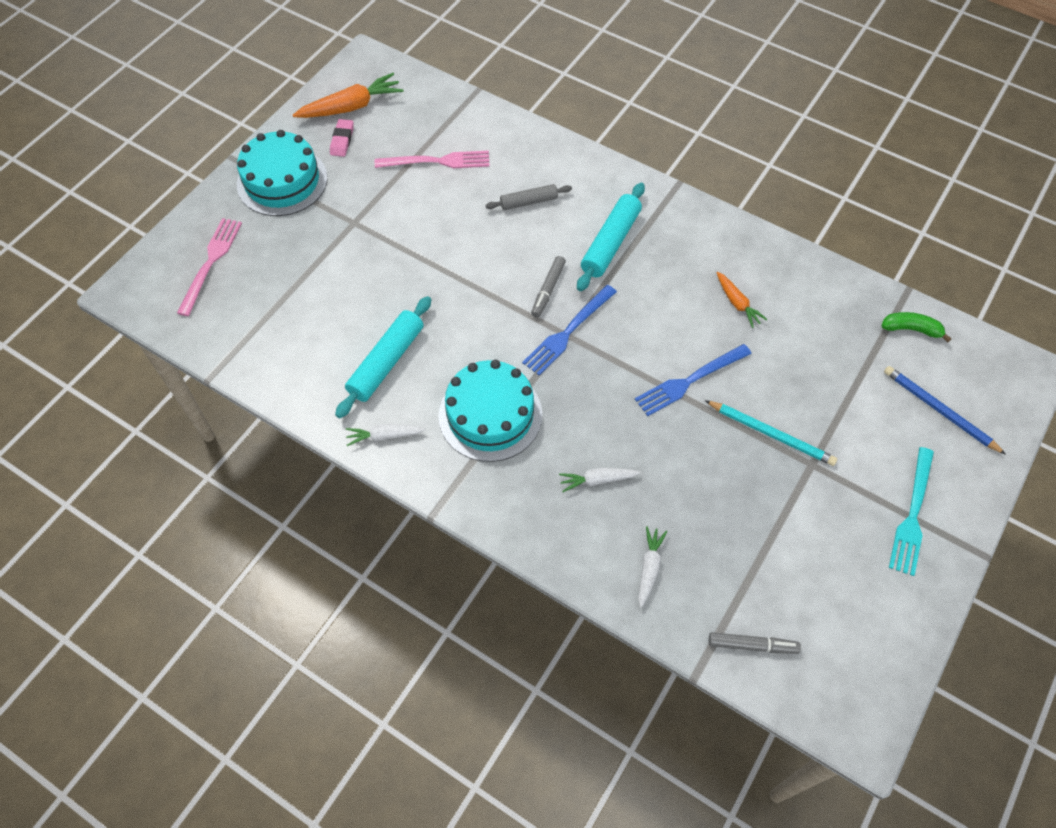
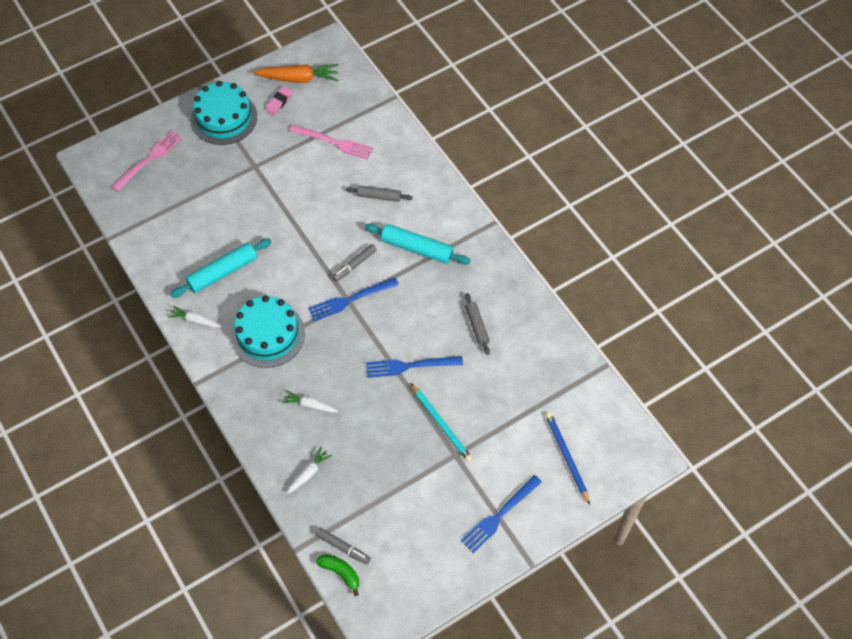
camera: 25 degrees right, 0 degrees up
turquoise rolling pin [577,183,645,291] -> turquoise rolling pin turned 60 degrees clockwise [364,223,471,264]
orange carrot [716,272,768,328] -> grey rolling pin [465,293,490,355]
green banana [881,312,952,342] -> green banana moved to [316,554,359,596]
turquoise fork [889,447,934,576] -> blue fork [461,475,542,553]

